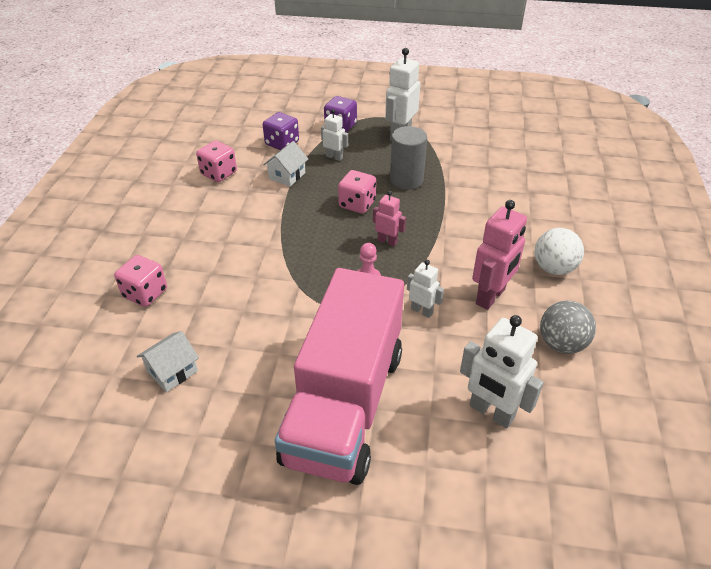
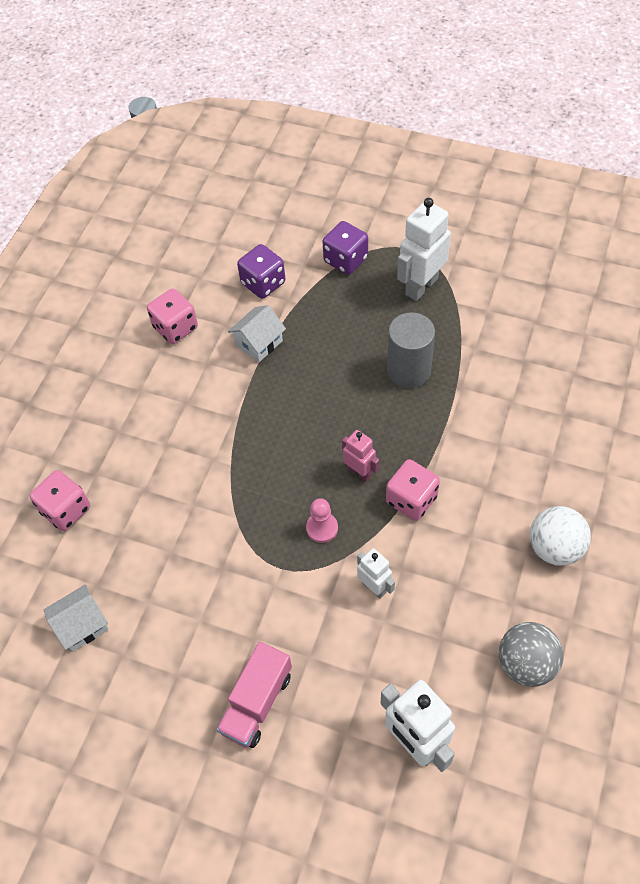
camera: 15 degrees right, 15 degrees up
pink truck [275,268,404,485] -> pink truck [216,642,292,748], size x0.44
white robot [321,109,348,161] -> none
pink dice [338,170,376,214] -> pink dice moved to [386,459,440,521]
pink robot [472,200,527,310] -> none

